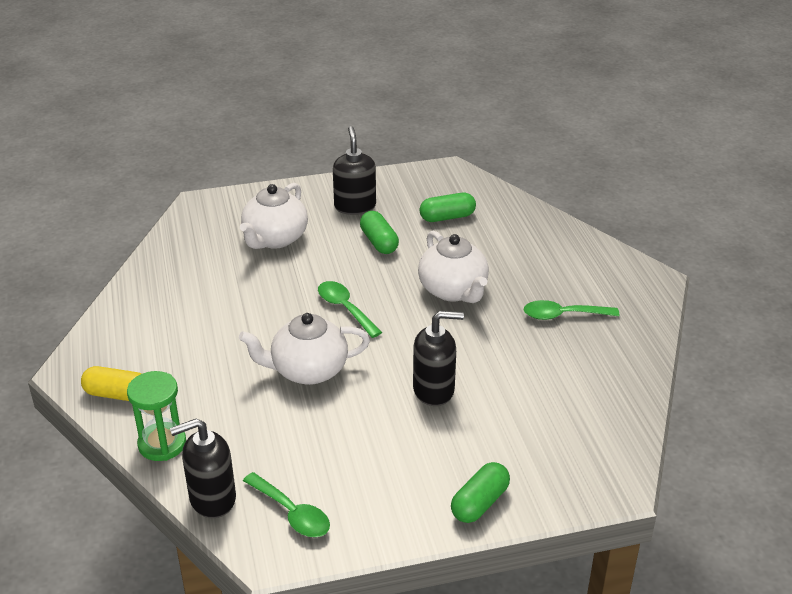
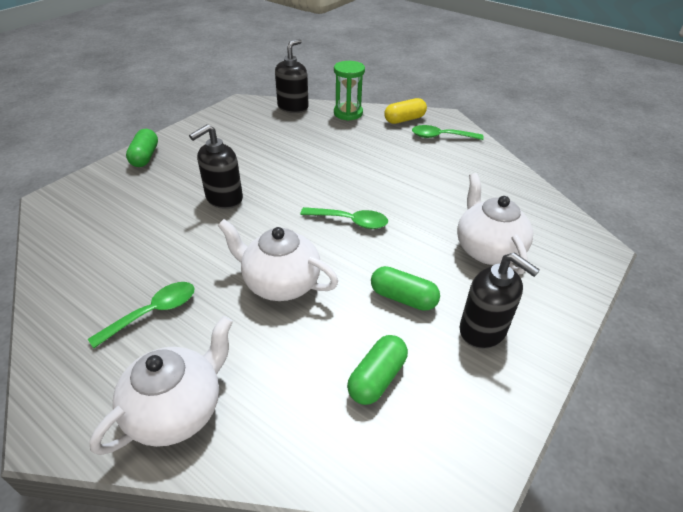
camera: 140 degrees right, 5 degrees up
white teapot [239,313,370,385] -> white teapot moved to [89,316,233,455]
green spoon [243,472,330,537] -> green spoon moved to [412,125,484,140]

